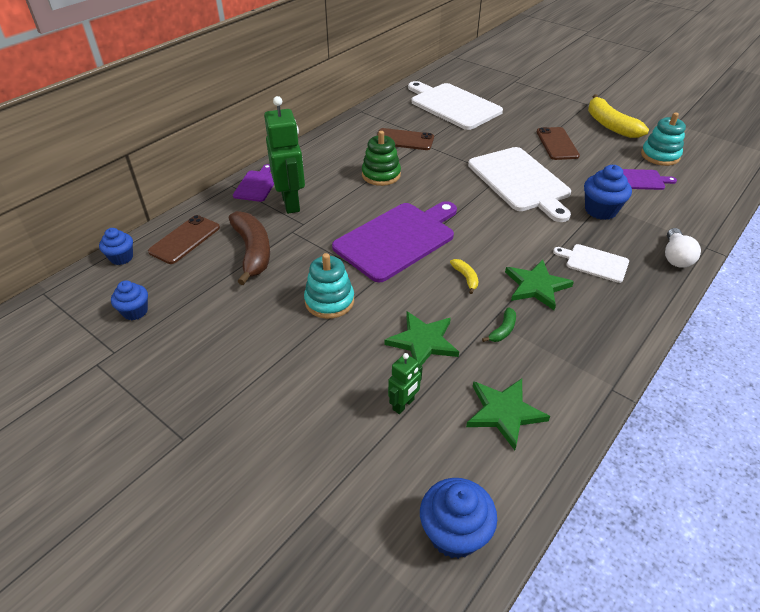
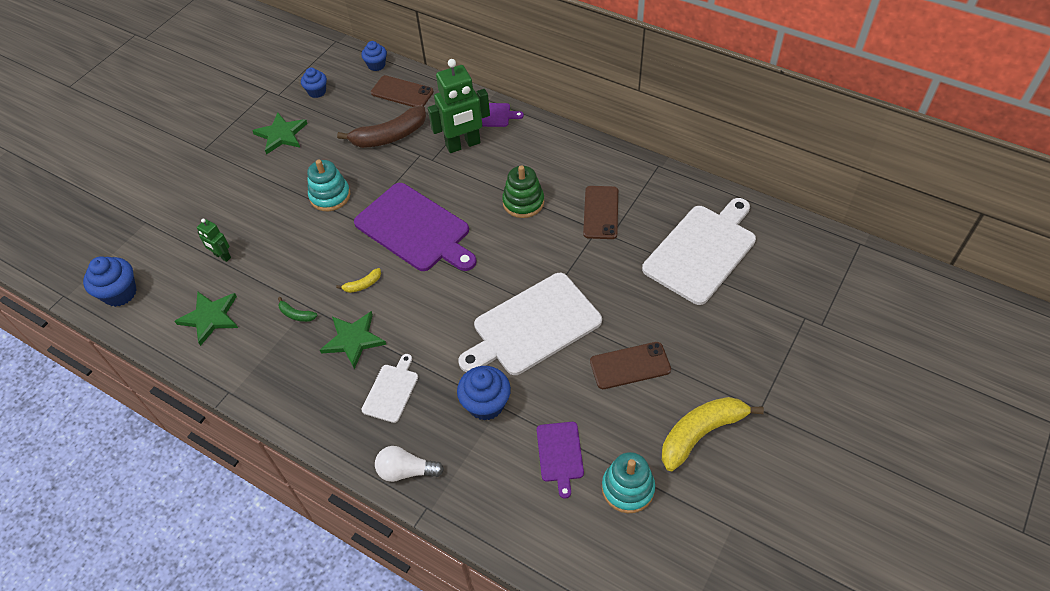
camera: 85 degrees right, 10 degrees up
green star [384,311,459,366] -> green star moved to [252,112,308,155]

